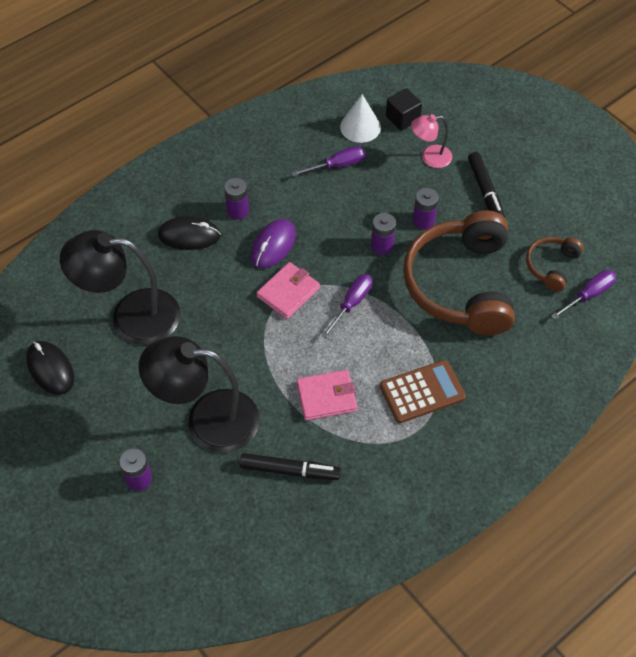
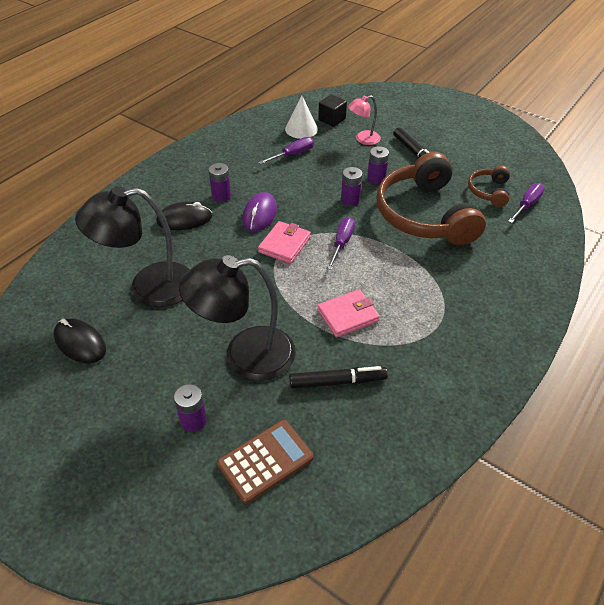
camera: 15 degrees left, 10 degrees down
brown calculator [380,360,466,423] -> brown calculator moved to [217,420,313,504]

